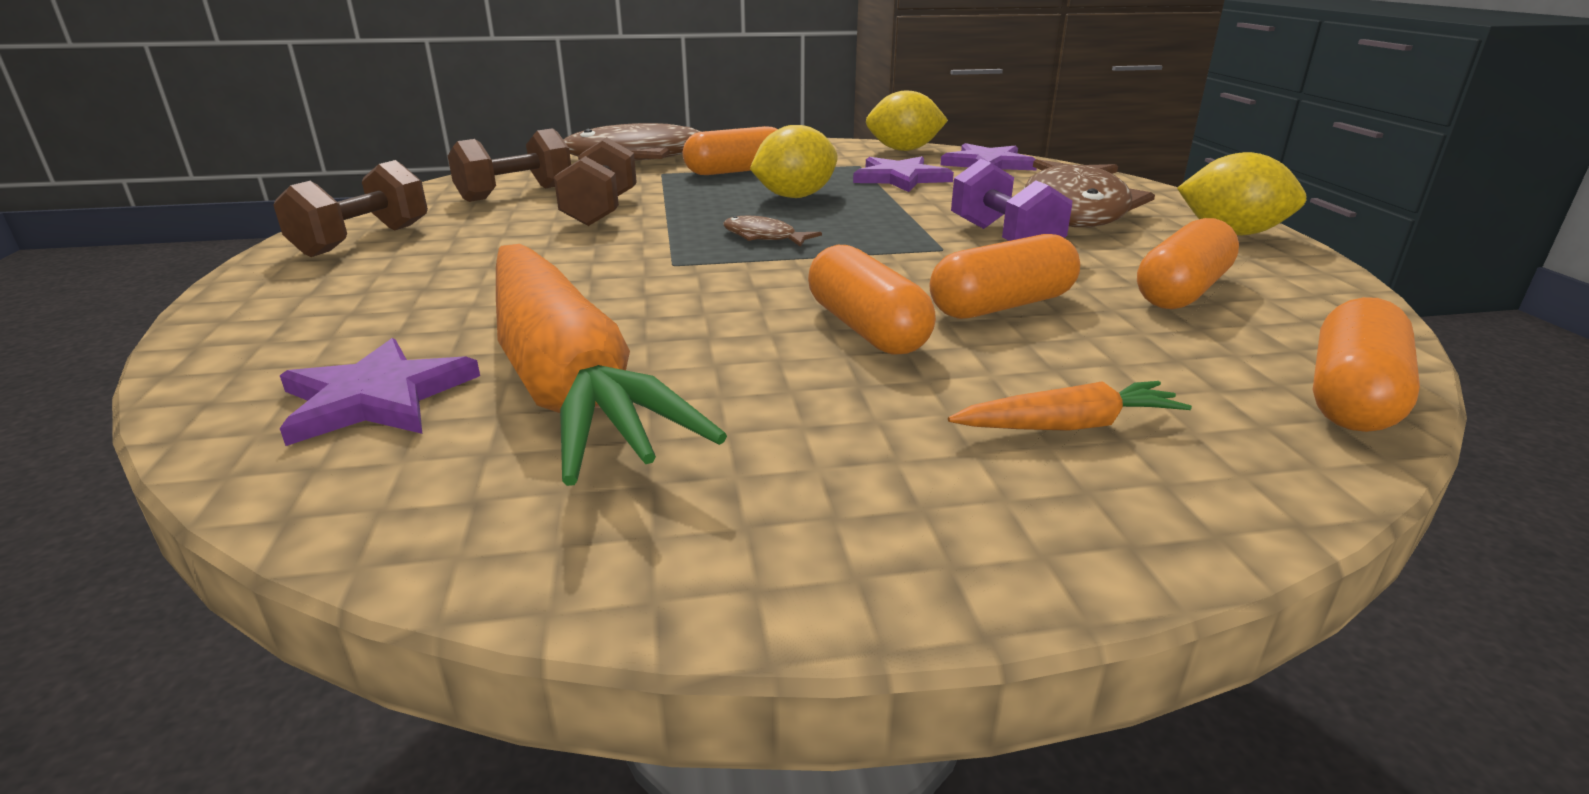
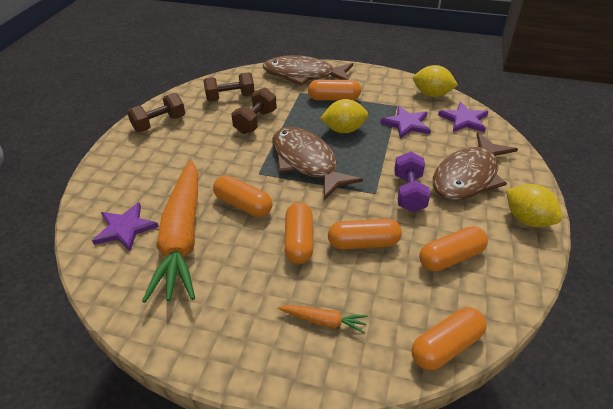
camera: 25 degrees right, 15 degrees up
brown fish [723,216,822,247] -> brown fish [272,127,363,200], size x2.45
none -> orange capsule [213,175,273,217]

